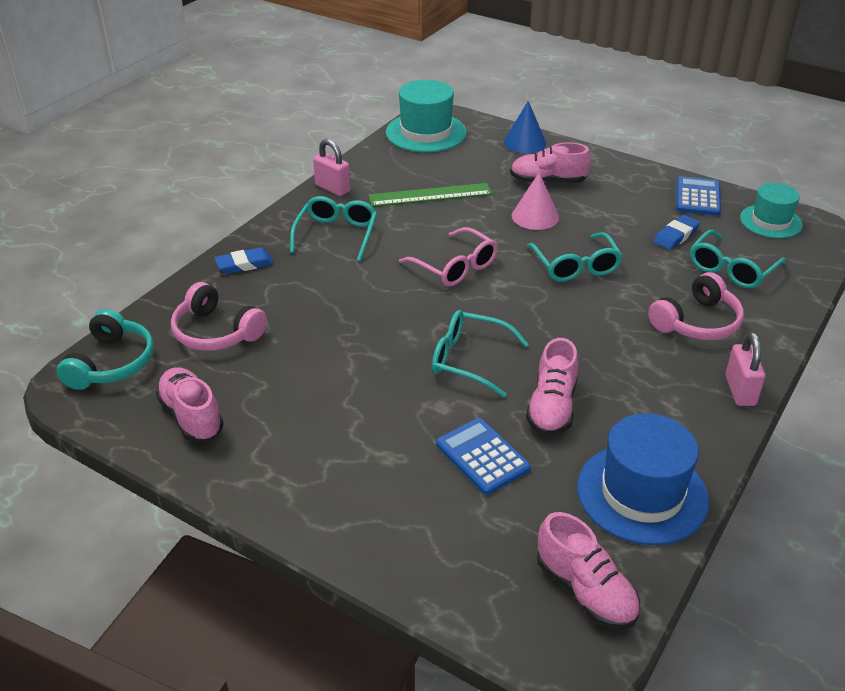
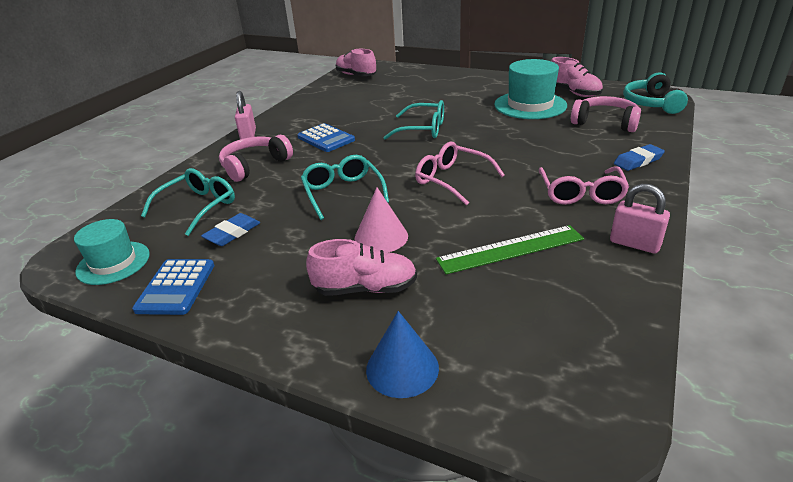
camera: 175 degrees right, 5 degrees down
turquoise glasses [290,196,377,261] -> pink glasses [539,166,629,205]
turquoise hat [386,80,467,152] -> turquoise hat moved to [494,59,567,119]
blue calculator [436,418,531,495] -> blue calculator moved to [297,123,355,152]
pink shoe [526,338,578,436] -> none
blue hat [577,413,709,545] -> none

